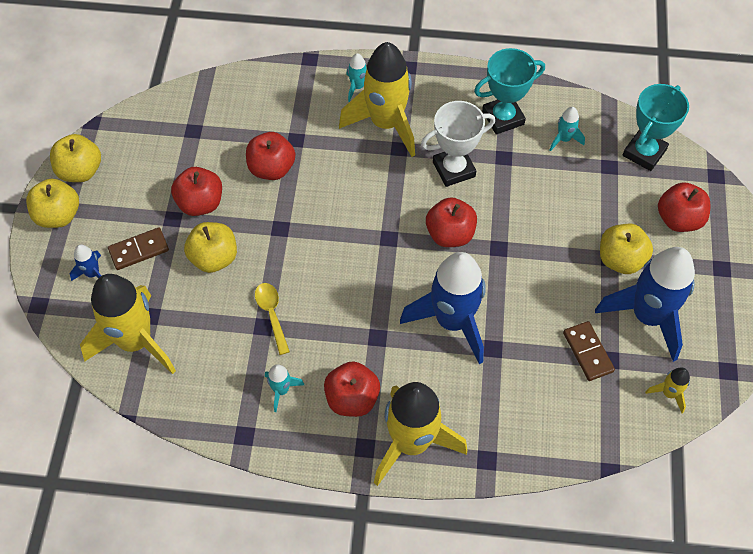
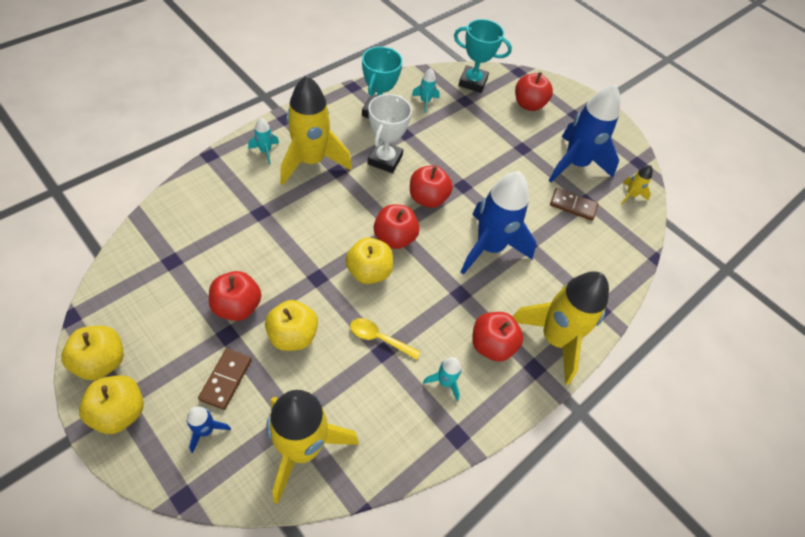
camera: 55 degrees left, 5 degrees down
red apple [246,132,295,180] -> red apple moved to [374,204,420,249]
yellow apple [600,224,653,274] -> yellow apple moved to [346,238,393,284]
turquoise trophy [623,84,689,171] -> turquoise trophy turned 60 degrees counterclockwise [454,19,512,93]

